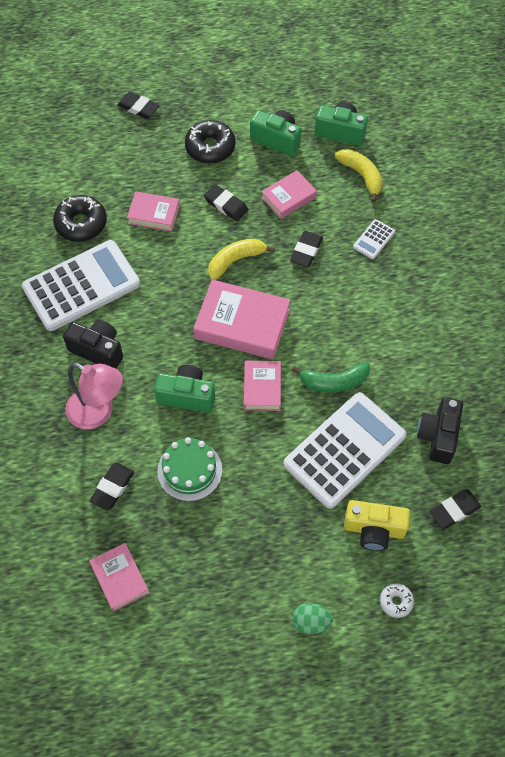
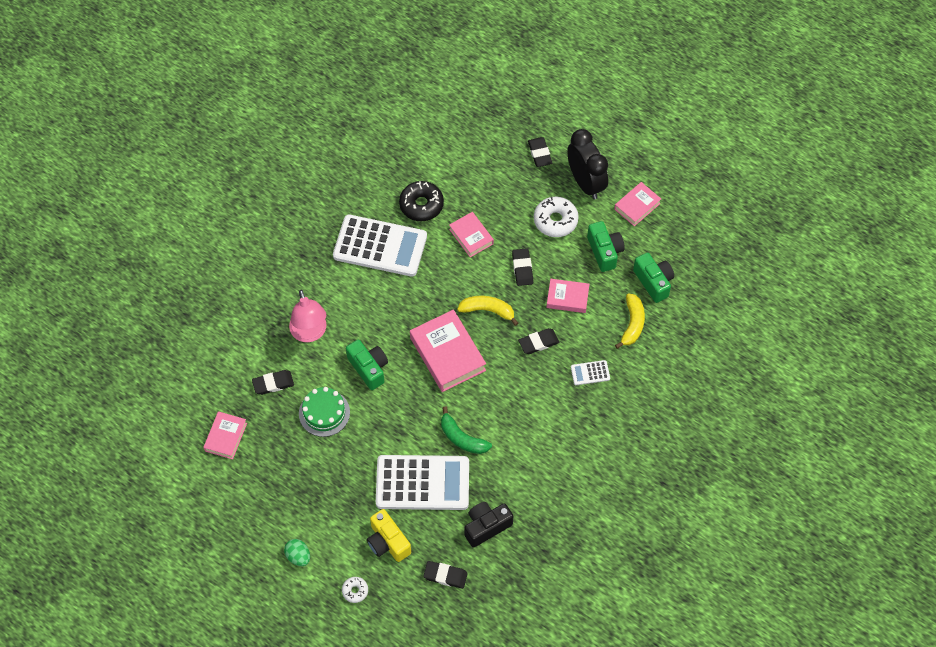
camera: 45 degrees right, 0 degrees up
black camera [63,319,123,369] -> none
black donut [185,120,236,164] -> white donut [534,197,579,237]
pink book [244,361,281,411] -> pink book moved to [614,182,661,226]
none -> black clock [567,129,608,199]

